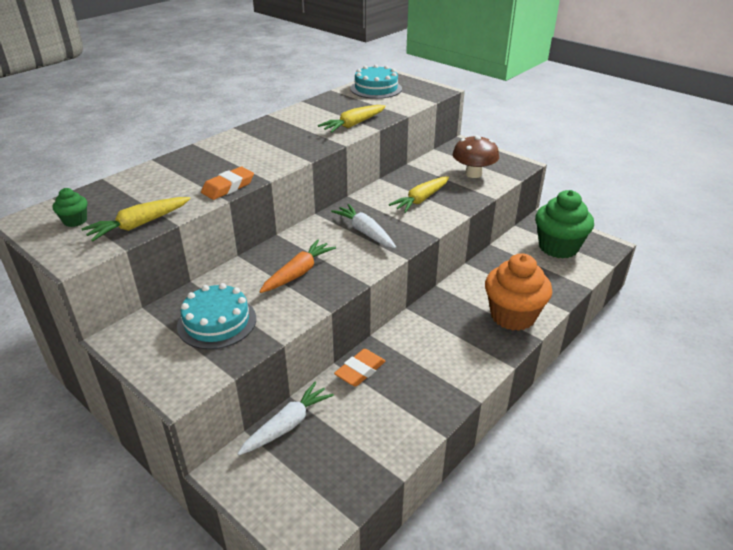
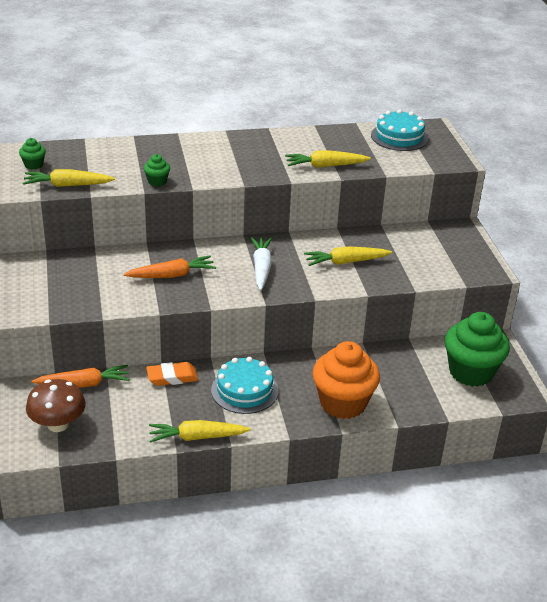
camera: 35 degrees right, 0 degrees up
turquoise cake [177,283,256,349] -> turquoise cake moved to [211,357,279,414]
orange eraser [201,167,254,200] -> green cupcake [144,154,170,186]
white carrot [237,382,334,455] -> orange carrot [32,365,130,388]
brown mushroom [453,135,499,178] -> brown mushroom moved to [26,379,86,432]
none -> yellow carrot [149,420,251,443]

